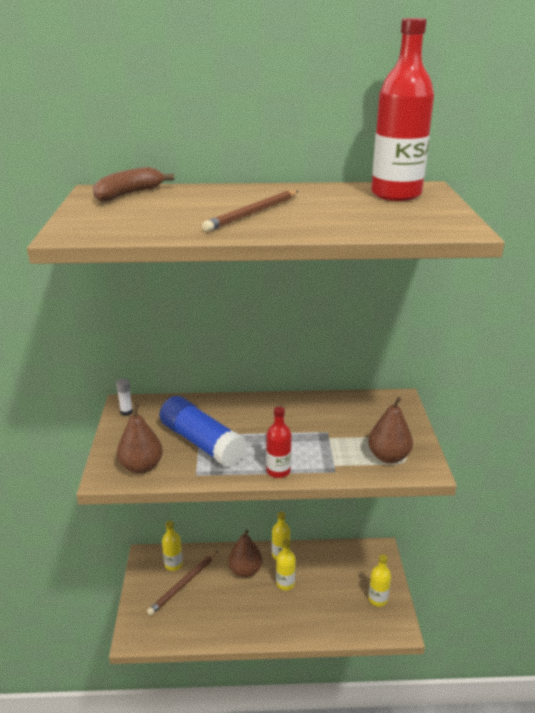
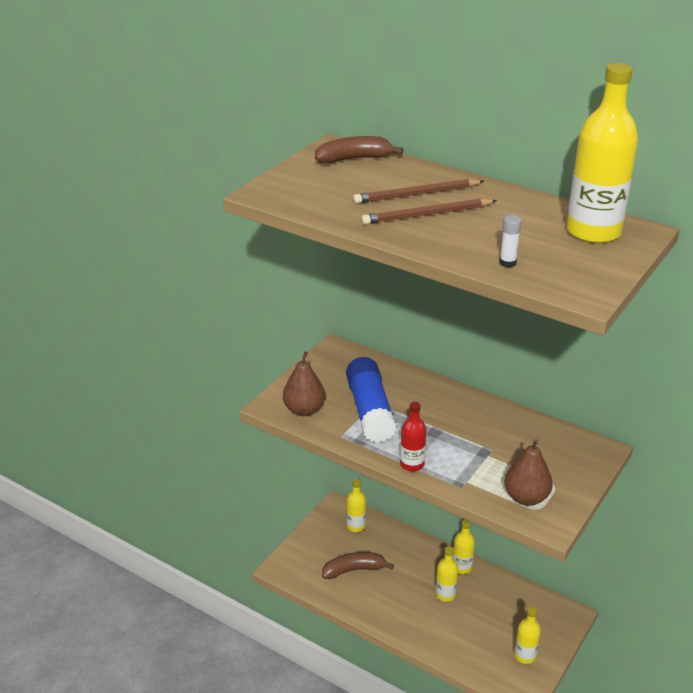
camera: 35 degrees right, 5 degrees up
white glue stick [116,379,133,416] -> white glue stick moved to [499,215,522,267]
brown pencil [147,551,218,615] -> brown pencil moved to [353,179,484,204]
brown pear [228,530,262,577] -> none
red bottle [371,18,434,201] -> yellow bottle [567,63,638,244]
none -> brown banana [322,552,394,579]

